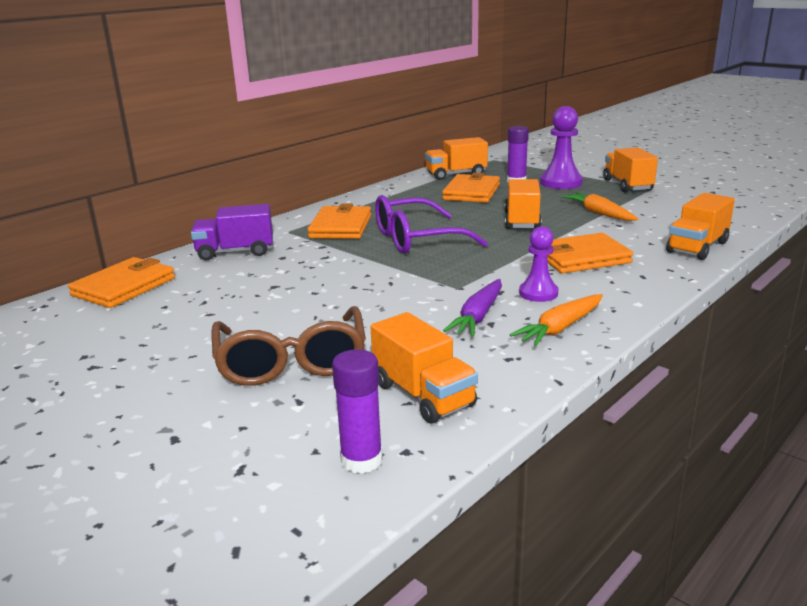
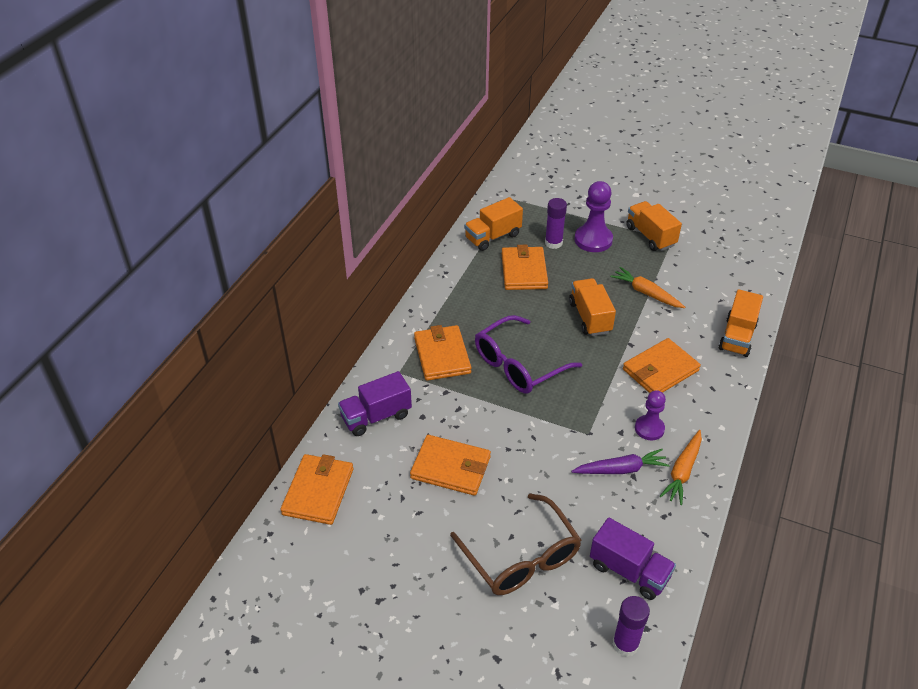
camera: 20 degrees left, 20 degrees up
orange truck [371,312,478,424] -> purple truck [590,518,676,600]
purple carrot [443,279,502,337] -> purple carrot turned 105 degrees counterclockwise [571,449,670,474]
none -> orange wallet [410,435,491,496]

